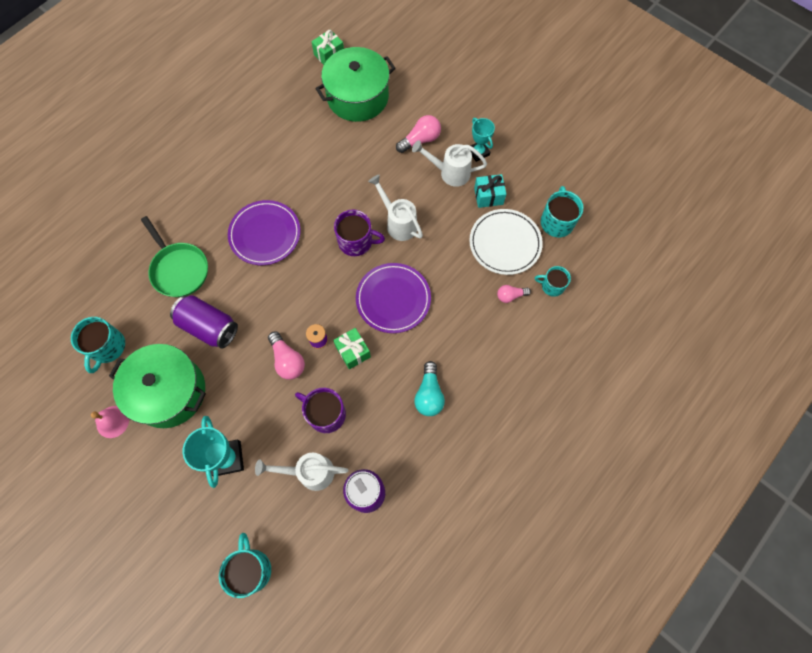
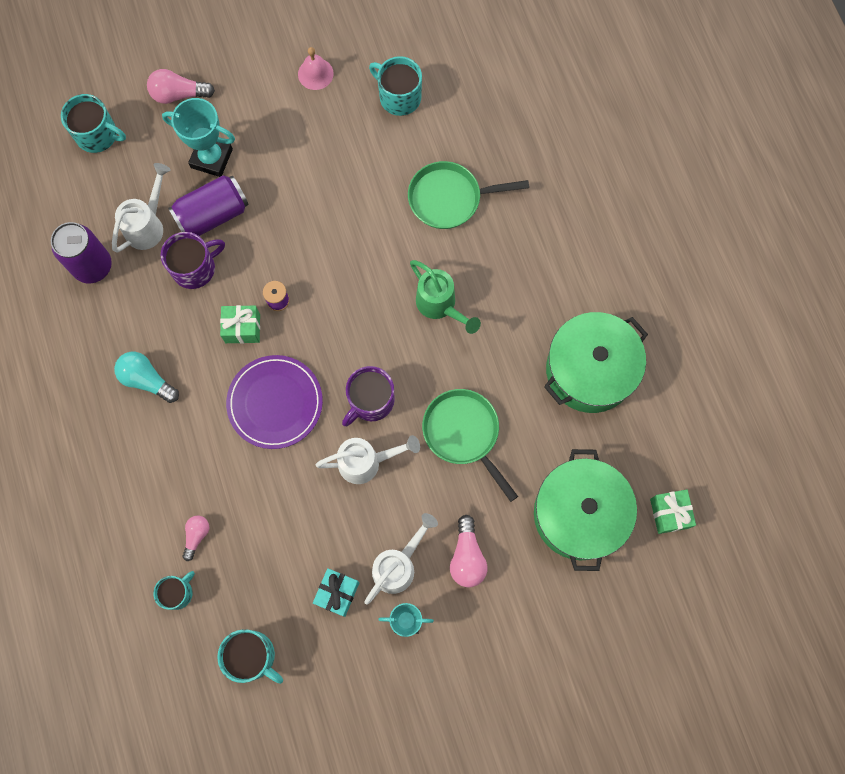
camera: 120 degrees right, 5 degrees up
green pot [109,344,206,428] -> green pot moved to [544,312,648,413]
purple can [170,295,238,349] -> purple can moved to [168,175,249,236]
purple plate [228,200,301,265] -> green watering can [410,260,481,334]
pink light bulb [268,331,305,380] -> pink light bulb moved to [147,69,215,104]
white plate [469,209,543,275] -> none
none -> green pan [422,389,518,502]

